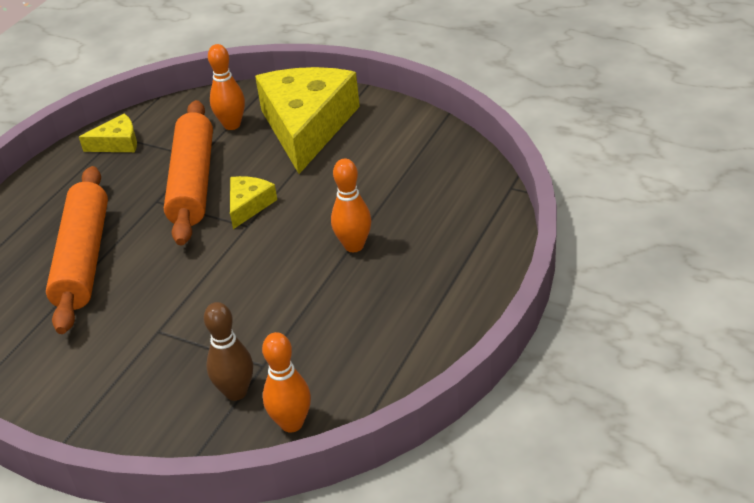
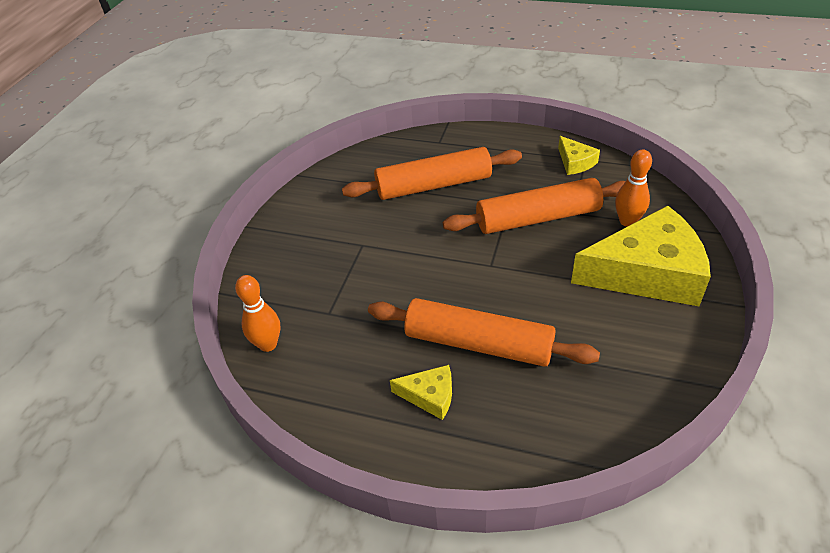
camera: 80 degrees right, 5 degrees up
brown bowling pin [204,302,253,401] -> none
yellow cheese [230,176,277,229] -> yellow cheese moved to [390,365,452,420]
orange bowling pin [331,158,372,252] -> orange rolling pin [368,298,600,367]

